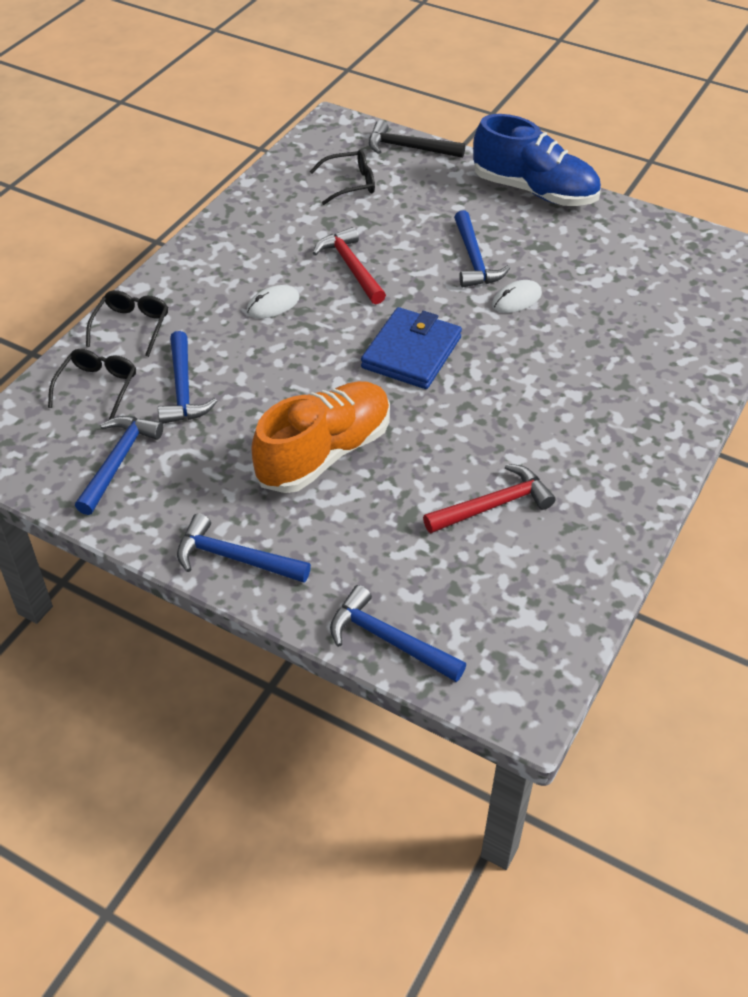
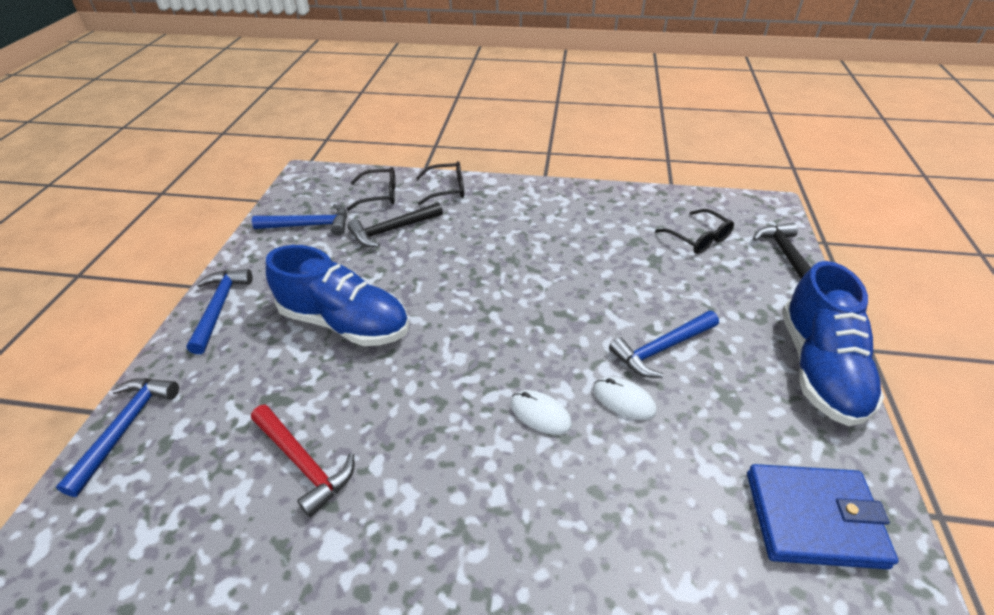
camera: 70 degrees right, 5 degrees down
blue hammer [158,331,217,424] -> black hammer [348,202,443,247]
white mouse [246,285,300,318] -> white mouse moved to [510,390,572,435]
orange shoe [251,381,390,493] -> blue shoe [266,245,409,346]
red hammer [313,227,386,304] -> none
blue wallet [361,307,462,389] -> blue wallet moved to [747,464,899,569]

